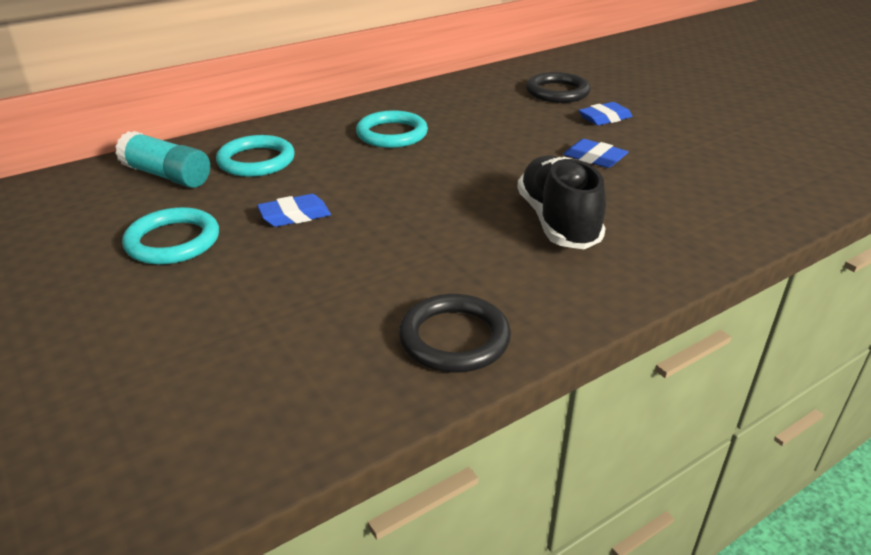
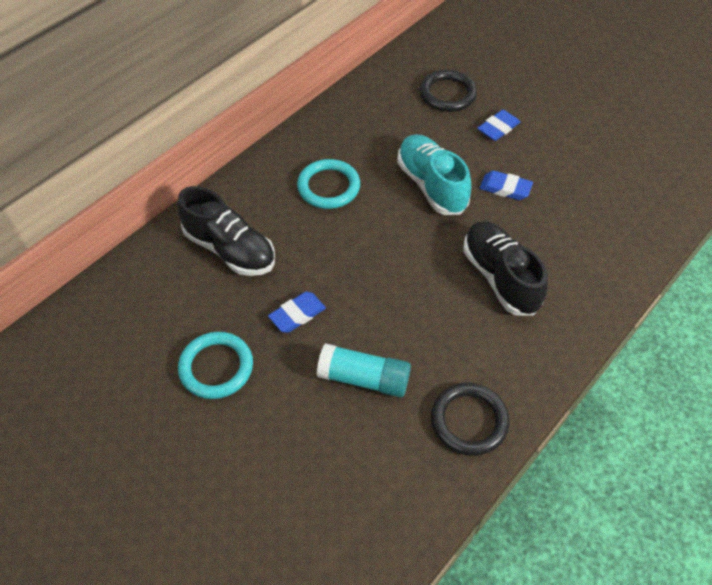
camera: 15 degrees left, 20 degrees up
turquoise glue stick [115,131,210,188] -> turquoise glue stick moved to [317,343,411,397]
turquoise ring [216,135,295,177] -> black shoe [177,186,275,276]
none -> turquoise shoe [397,134,471,215]

